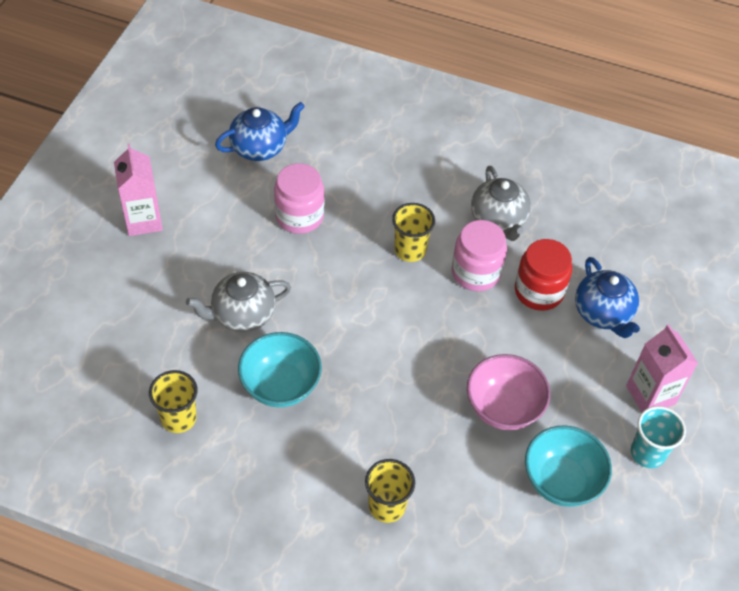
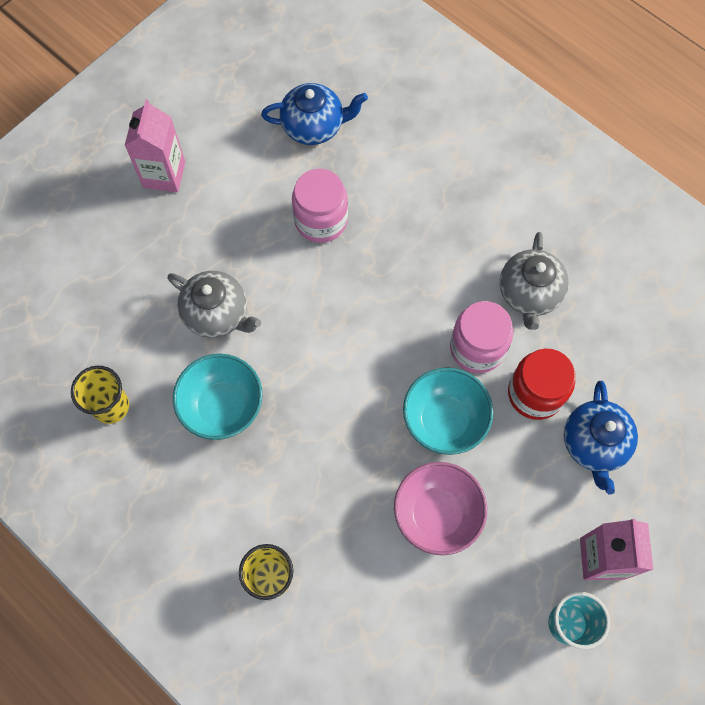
camera: 25 degrees right, 15 degrees up
grey teapot [186,272,291,332] -> grey teapot turned 150 degrees counterclockwise [168,271,261,338]
yellow cup [392,203,435,262] -> none
turquoise bowl [525,425,612,507] -> turquoise bowl moved to [403,368,493,455]

